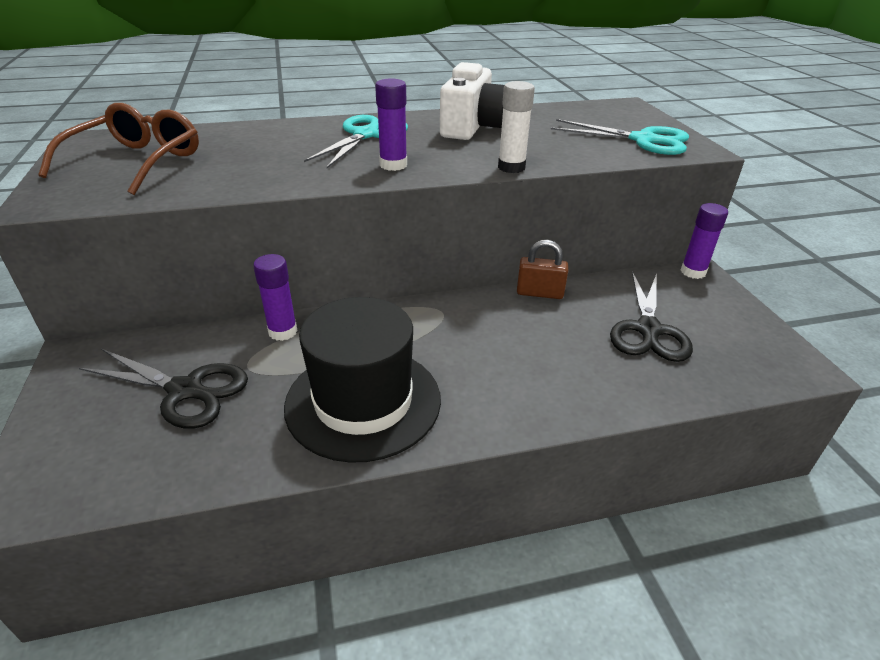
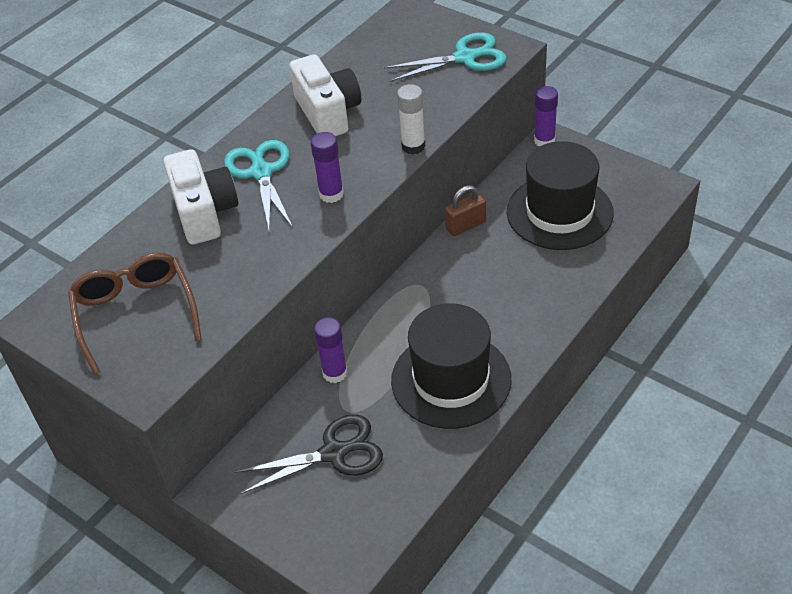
camera: 35 degrees left, 10 degrees up
black scissors [610,272,693,362] -> black hat [507,141,614,250]
none -> white camera [164,149,238,245]

